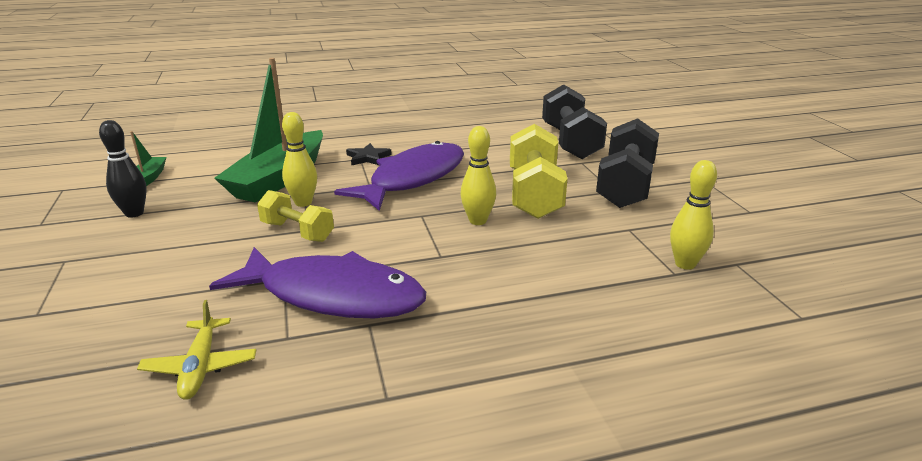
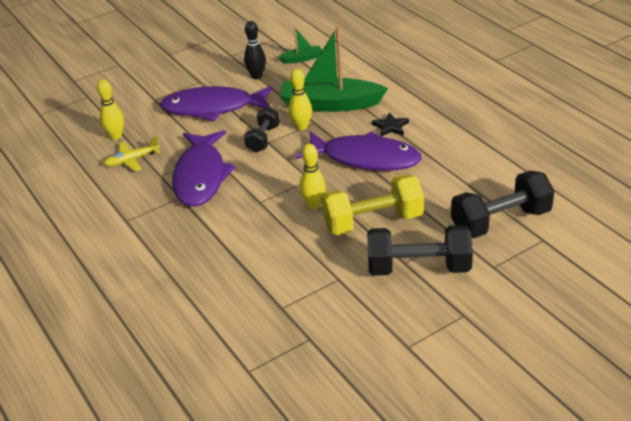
camera: 75 degrees right, 10 degrees up
yellow dumbbell [257,190,334,242] -> black dumbbell [244,107,280,153]
yellow bowling pin [670,160,717,270] -> yellow bowling pin moved to [97,79,124,140]
none -> purple fish [160,86,272,121]

